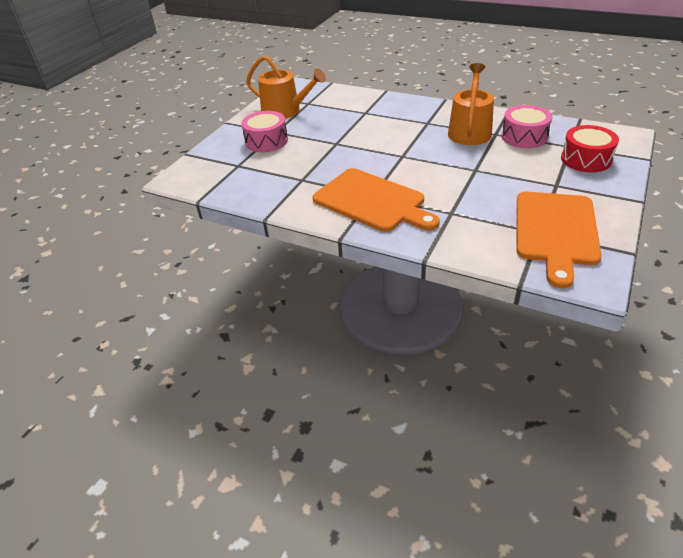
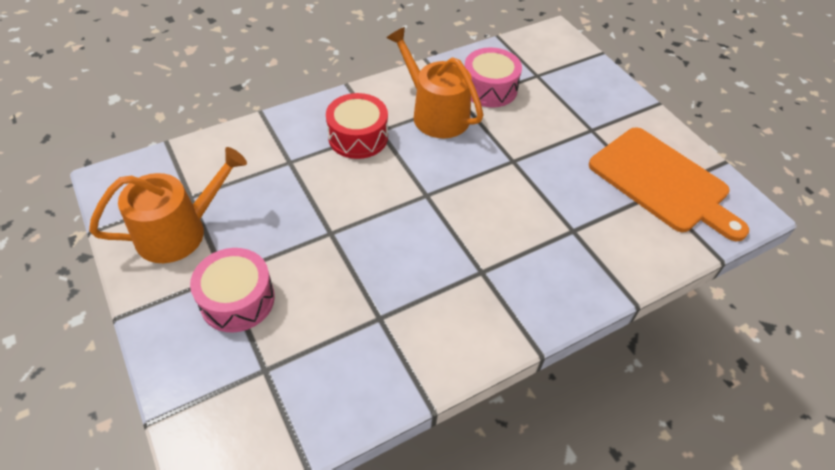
camera: 60 degrees left, 10 degrees up
orange cutting board [313,168,440,232] -> none
red drum [561,125,619,172] -> red drum moved to [326,93,388,159]

